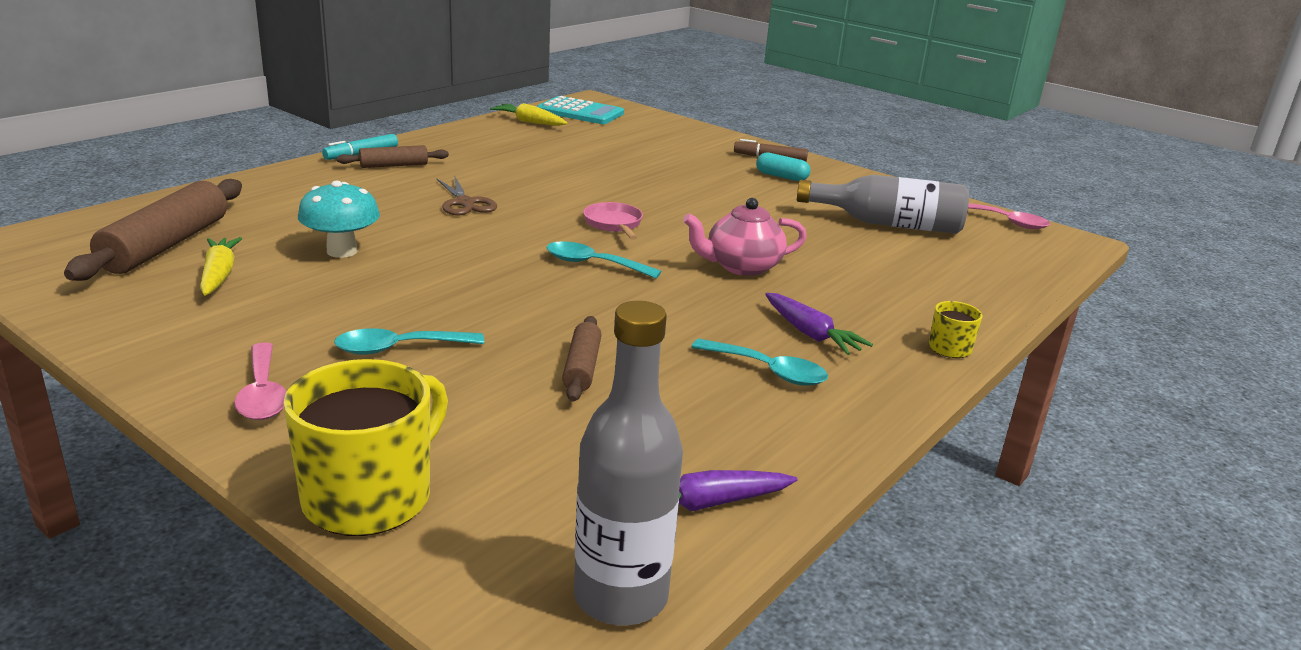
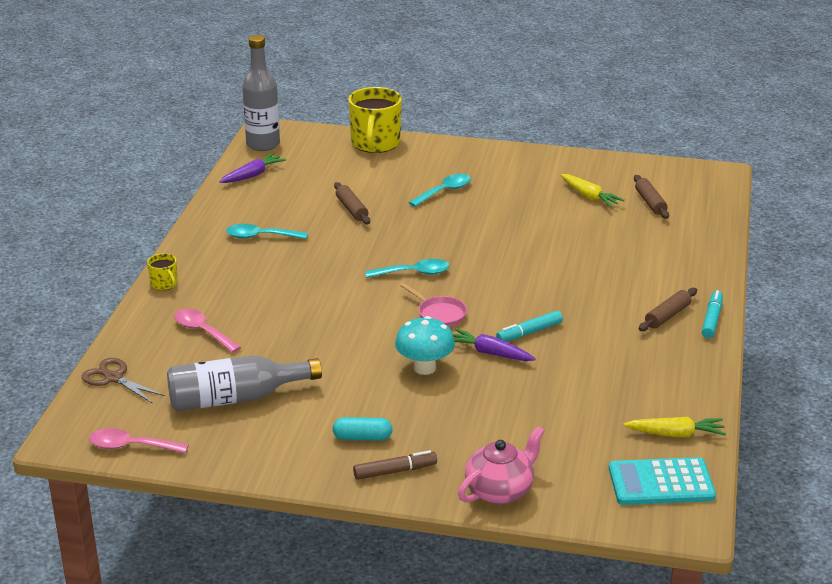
camera: 155 degrees right, 5 degrees up
brown rolling pin [64,179,242,281] -> brown rolling pin [634,175,669,219], size x0.54
pink spoon [234,342,287,420] -> pink spoon moved to [174,309,241,353]
turquoise mushroom [298,181,380,258] -> turquoise mushroom moved to [395,316,455,375]
brown scissors [437,177,497,216] -> brown scissors moved to [82,358,165,403]
pink teapot [683,198,807,276] -> pink teapot moved to [458,426,544,504]
purple carrot [765,293,873,355] -> purple carrot moved to [453,328,536,361]
none -> turquoise marker [496,311,563,341]

